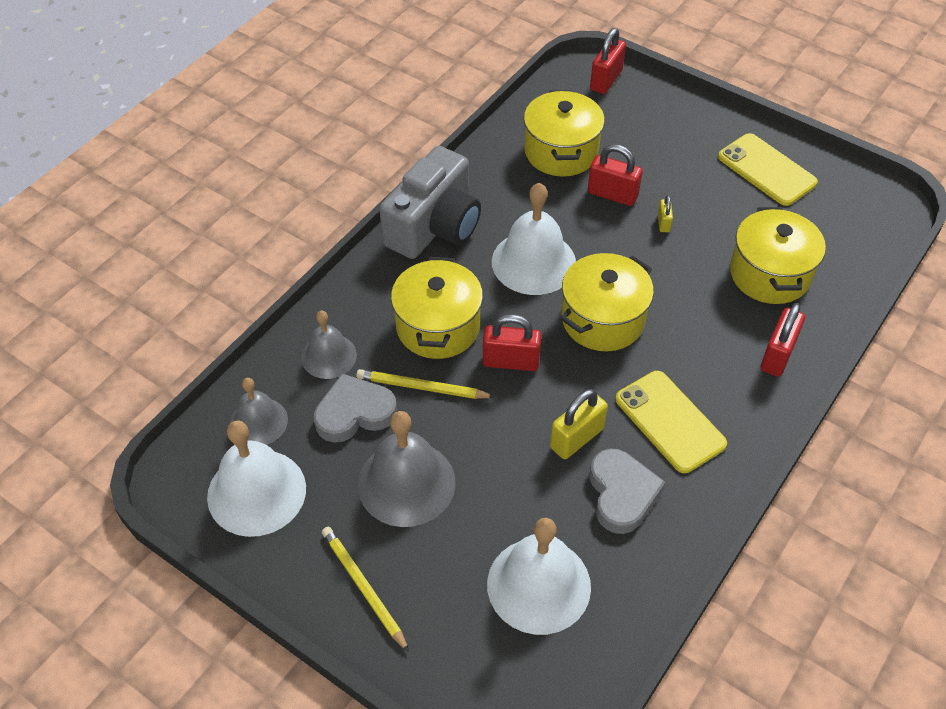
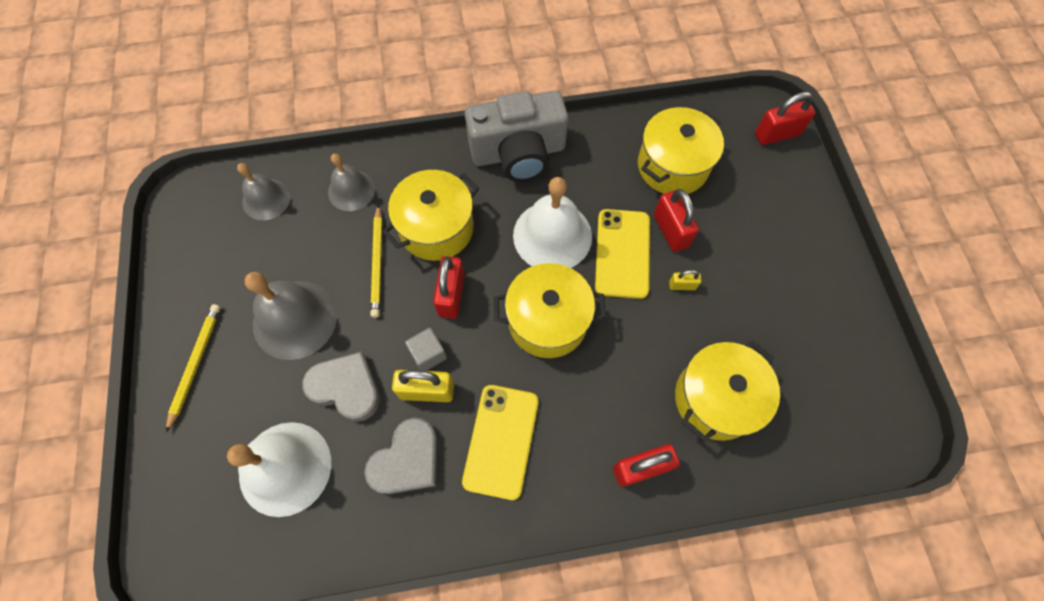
camera: 45 degrees right, 15 degrees up
white bell [207,420,306,537] -> none
grey heart [314,374,397,443] -> grey heart moved to [302,351,380,422]
yellow pencil [356,369,495,399] -> yellow pencil turned 150 degrees counterclockwise [370,205,382,318]
red padlock [483,314,541,371] -> red padlock turned 45 degrees clockwise [433,256,465,319]
yellow padlock [658,195,673,232] -> yellow padlock turned 45 degrees clockwise [669,270,701,290]
yellow phone [718,133,818,206] -> yellow phone moved to [595,209,650,299]
none -> grey cube [405,328,447,371]

